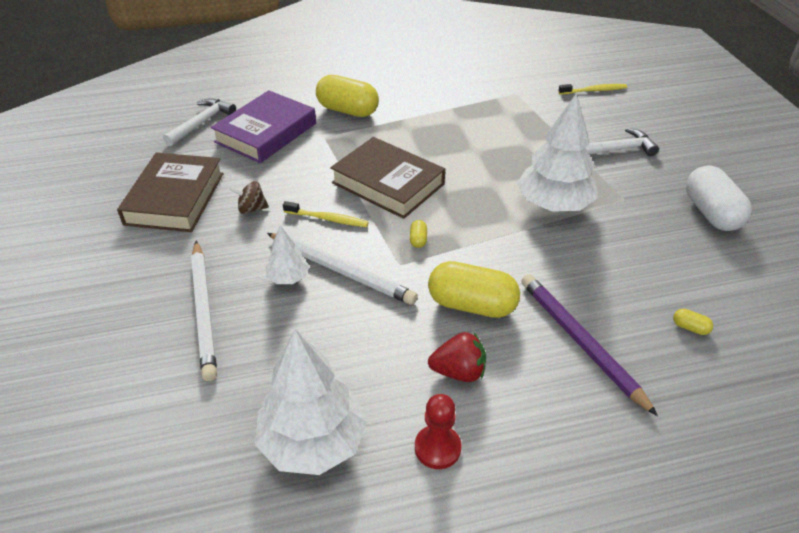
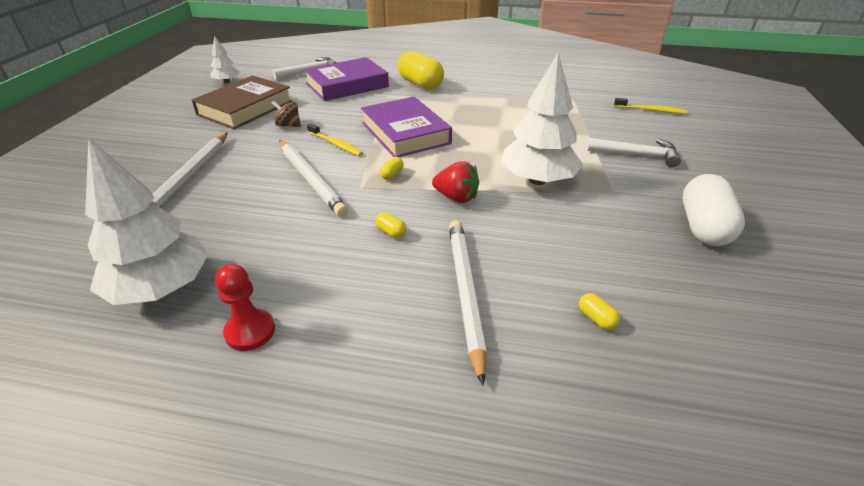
camera: 25 degrees right, 5 degrees down
white tree [266,225,310,284] -> white tree moved to [210,36,239,83]
brown book [330,137,445,219] -> purple book [361,97,452,157]
yellow capsule [428,261,520,318] -> yellow capsule [375,212,407,238], size x0.40
red strawberry [428,332,486,382] -> red strawberry moved to [432,161,479,203]
purple pencil [521,274,658,416] -> white pencil [449,220,487,385]

